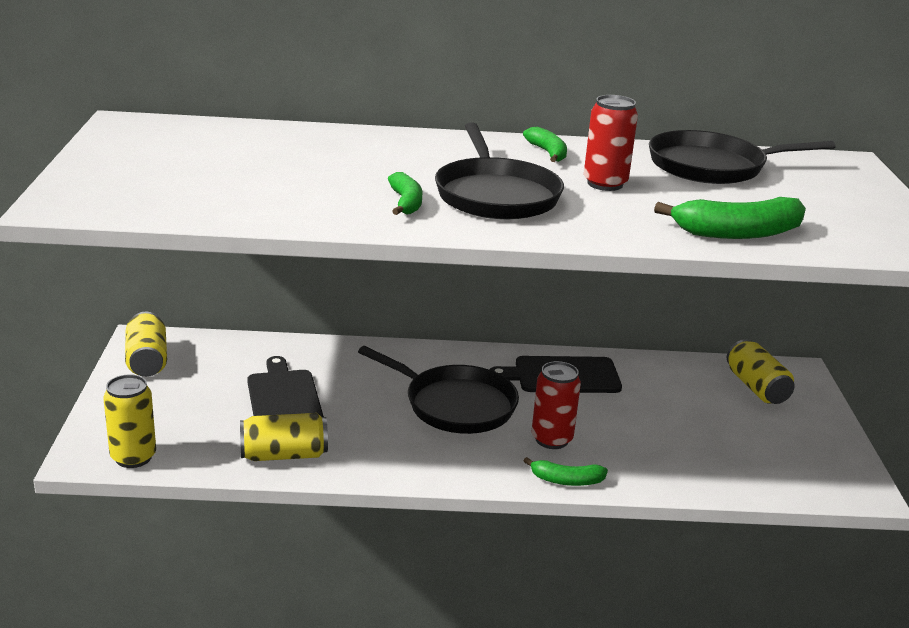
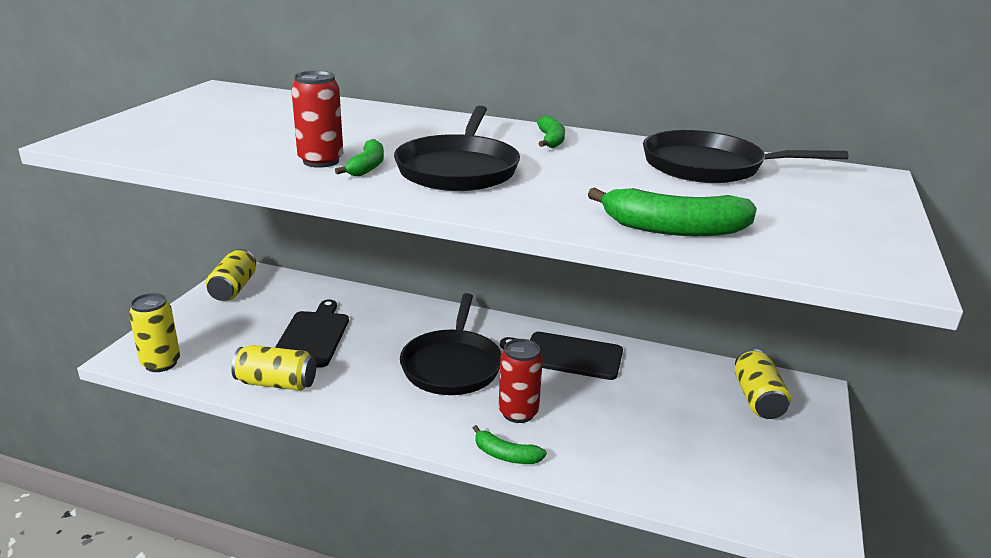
camera: 20 degrees right, 0 degrees up
black pan [358,346,519,434] -> black pan turned 45 degrees clockwise [400,293,502,395]
red can [584,95,638,191] -> red can moved to [291,71,343,168]

